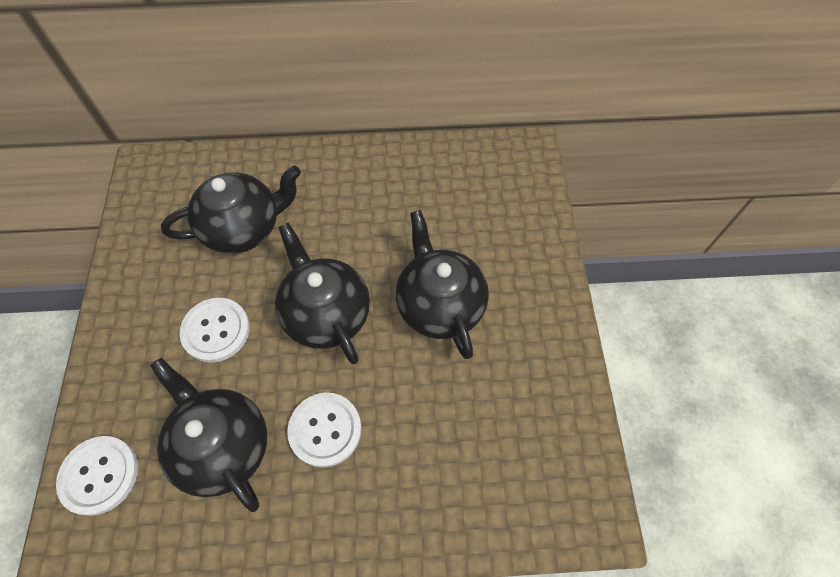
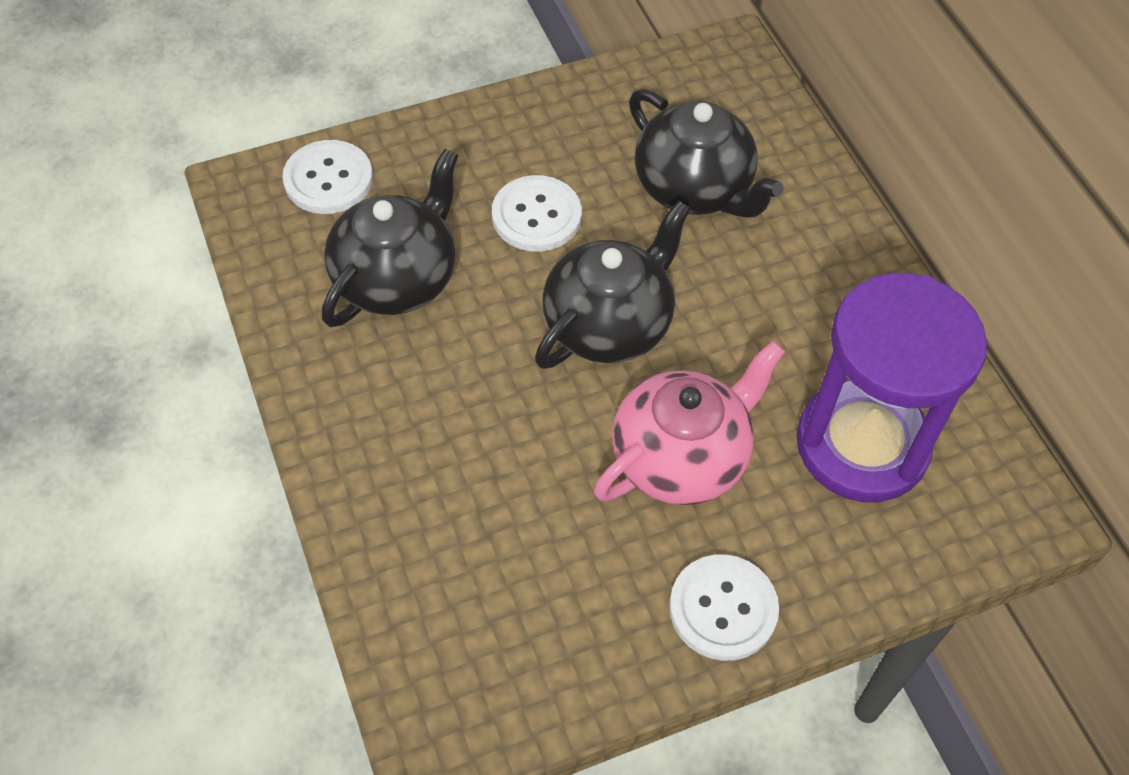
camera: 70 degrees right, 5 degrees down
white button [287,393,362,468] -> white button moved to [669,554,779,661]
black teapot [396,210,489,359] -> pink teapot [594,341,785,505]
none -> purple hourglass [797,273,987,502]

